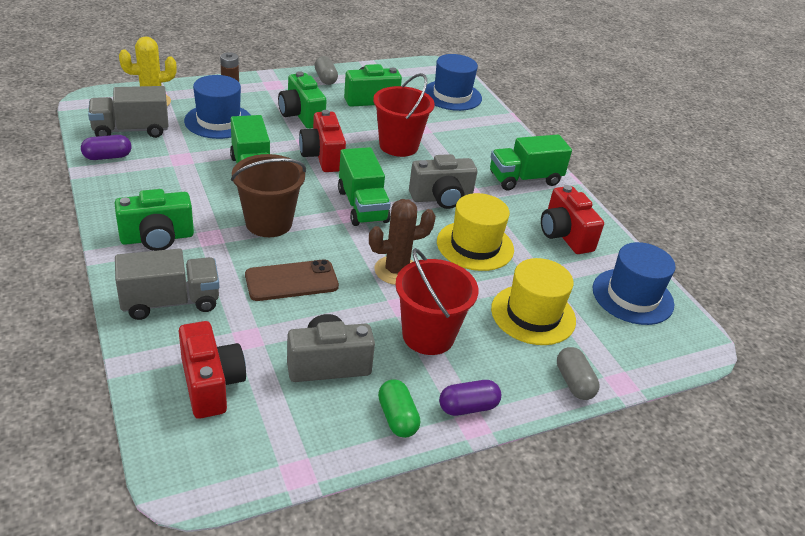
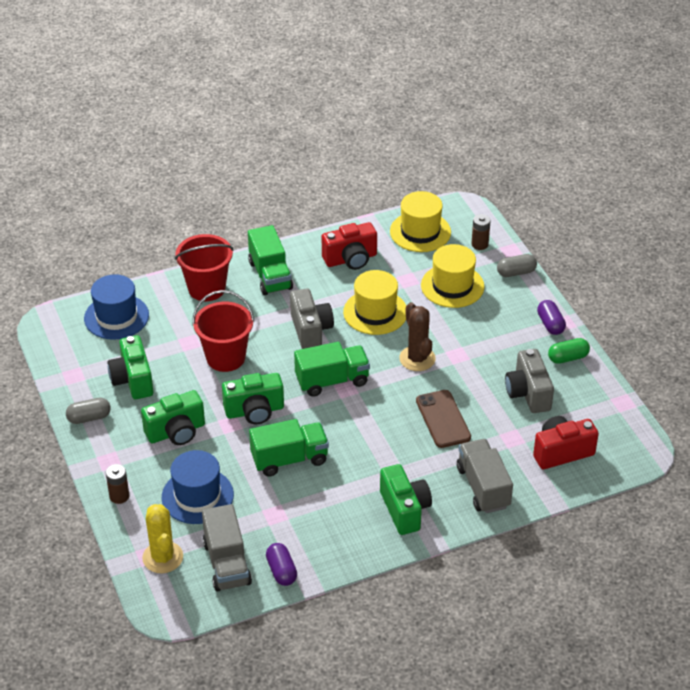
camera: 85 degrees left, 5 degrees up
brown bucket [231,154,306,237] -> none
red camera [299,110,346,172] -> green camera [222,373,284,424]
red bucket [395,248,478,355] -> red bucket moved to [175,234,233,301]
blue hat [593,242,676,325] -> yellow hat [390,191,451,252]
none -> brown battery [471,214,490,250]

